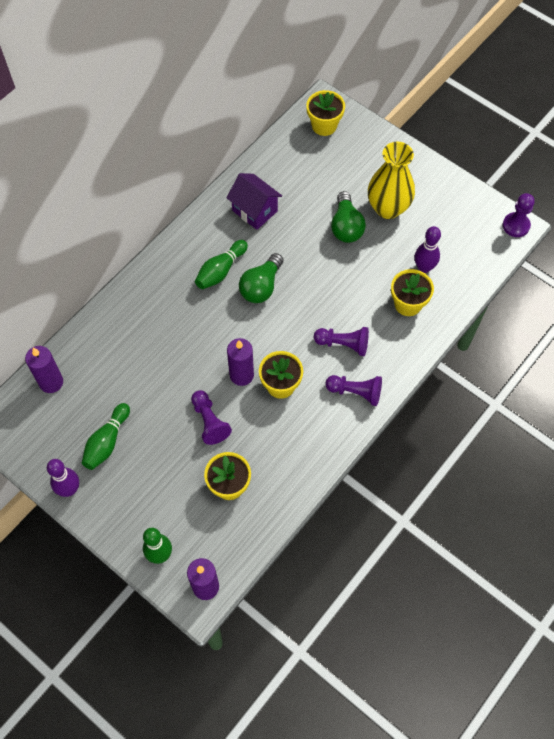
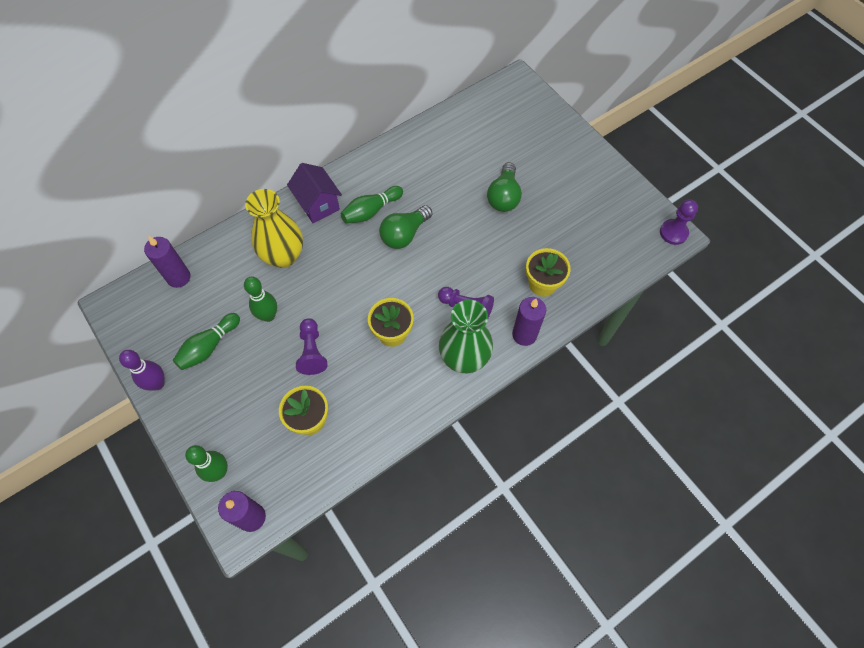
camera: 15 degrees right, 0 degrees up
purple house [226,173,282,230] -> purple house moved to [287,163,342,223]
purple candle [227,338,254,386] -> purple candle moved to [512,297,546,346]
yellow flower pot [306,90,345,136] -> none
purple pawn [325,375,382,406] -> green vase [439,300,493,373]
yellow vase [368,142,415,219] -> yellow vase moved to [245,189,303,268]
purple bowling pin [415,226,441,273] -> none
none -> green bowling pin [244,276,277,322]

